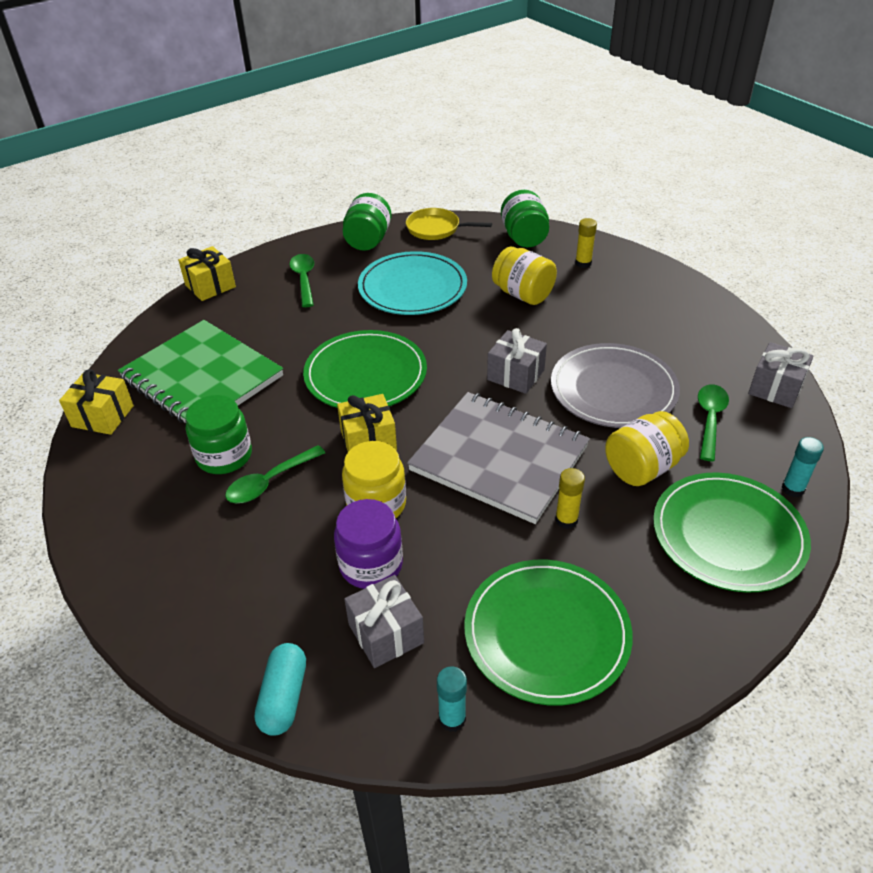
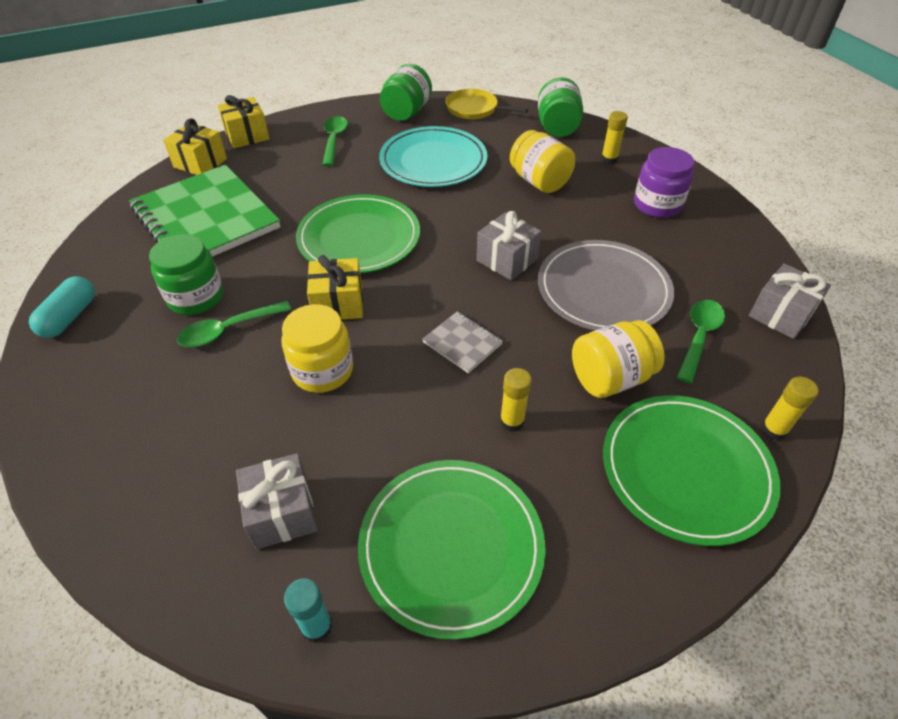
camera: 10 degrees right, 5 degrees up
yellow gift [59,369,134,435] -> yellow gift moved to [163,118,227,175]
turquoise capsule [255,643,306,736] -> turquoise capsule moved to [29,276,95,338]
purple jar [334,499,403,589] -> purple jar moved to [634,147,694,218]
grey notebook [407,392,590,524] -> grey notebook [422,312,503,373], size x0.42
turquoise glue stick [782,437,824,497] -> yellow glue stick [761,376,819,440]

